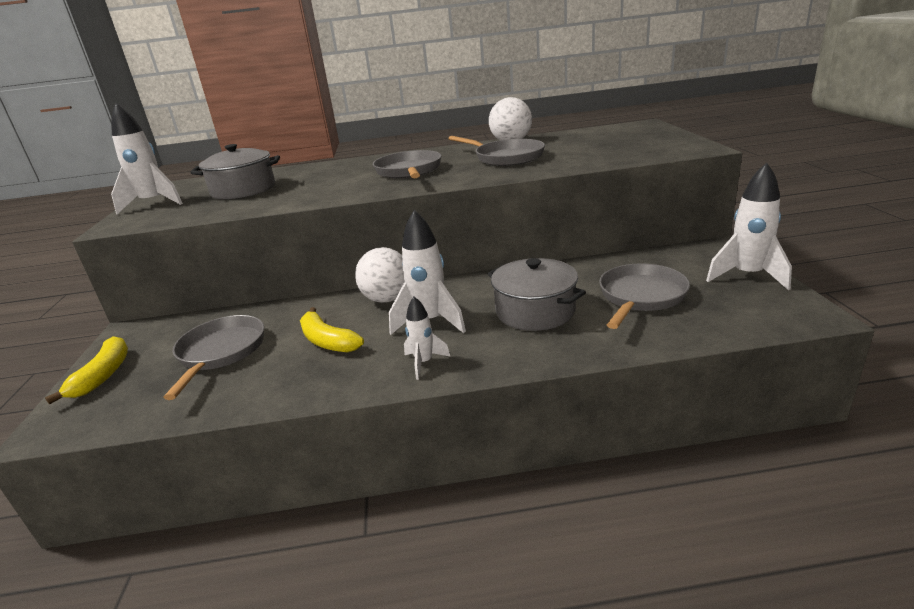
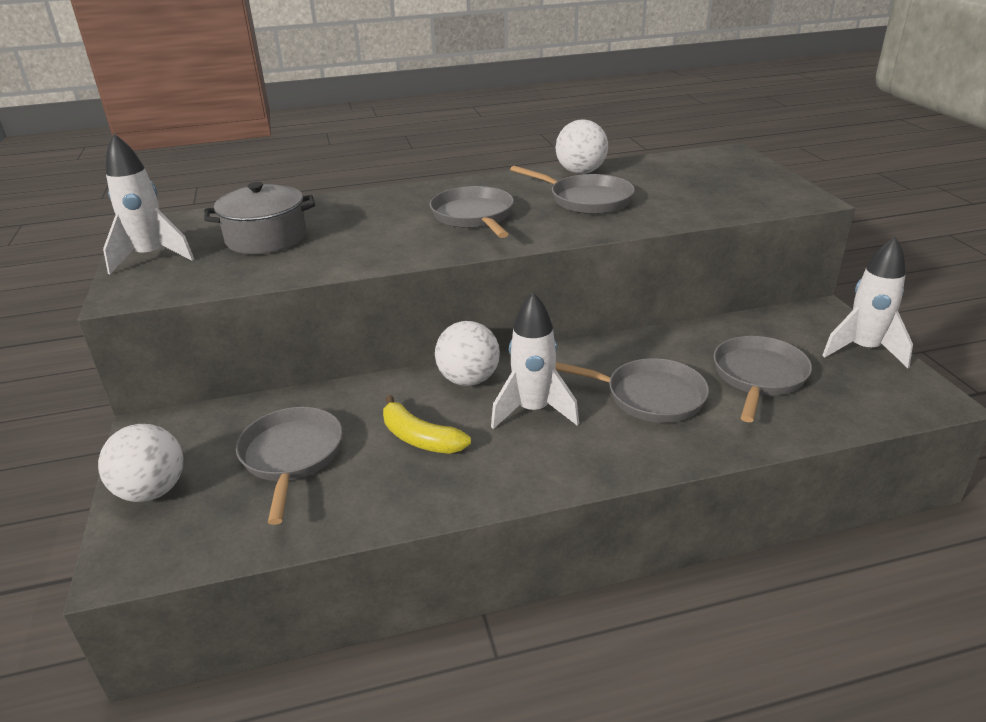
camera: 10 degrees left, 5 degrees up
yellow banana [45,336,128,404] -> white ball [98,424,183,502]
white rocket [404,297,451,380] -> none
grey pot [488,258,586,331] -> grey pan [555,358,709,423]

